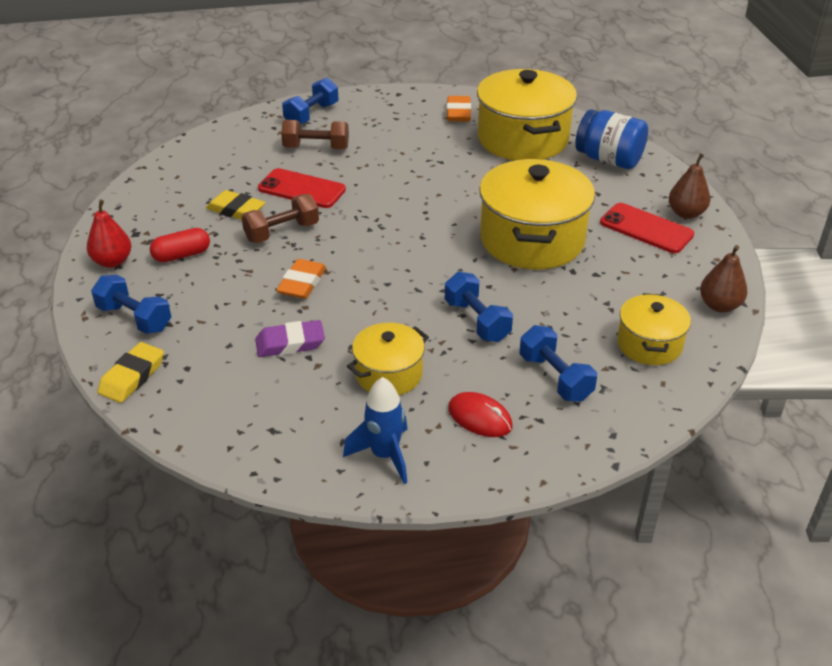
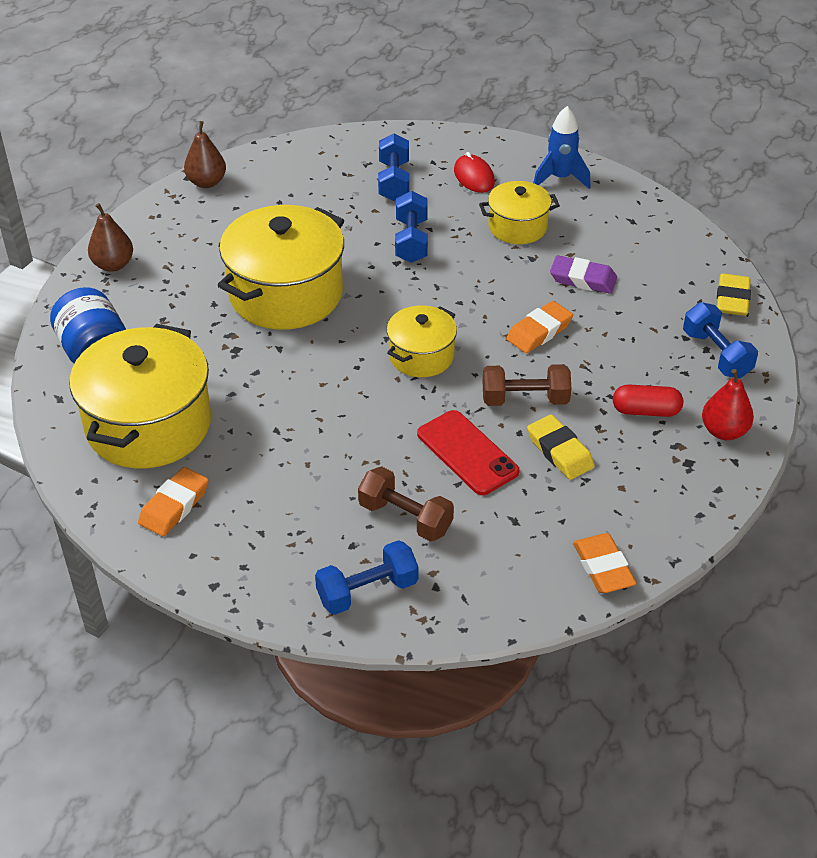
camera: 150 degrees left, 5 degrees up
yellow eraser [98,342,164,403] -> yellow eraser turned 45 degrees counterclockwise [717,273,751,316]
red phone [600,203,694,253] -> none
yellow pot [617,293,691,365] -> yellow pot moved to [387,305,457,377]
none -> orange eraser [573,533,637,593]

